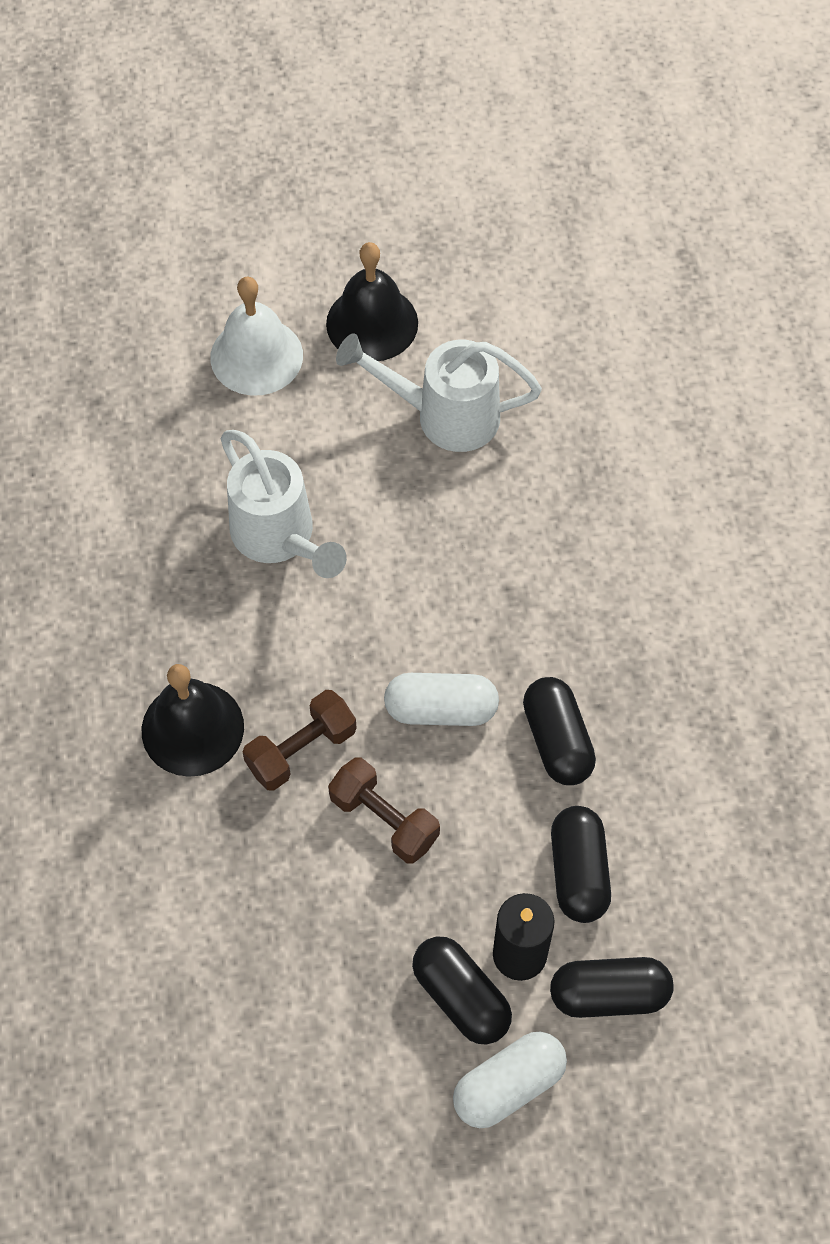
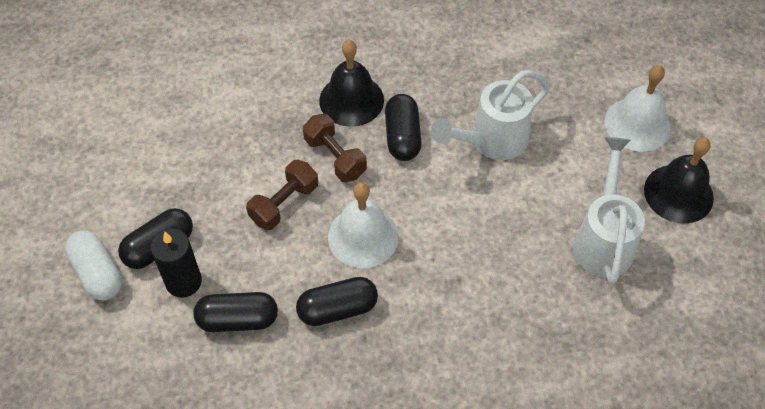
camera: 90 degrees right, 5 degrees down
white capsule [384,673,499,726] -> white bell [328,182,398,268]
black capsule [550,957,673,1018] -> black capsule moved to [385,94,422,161]

